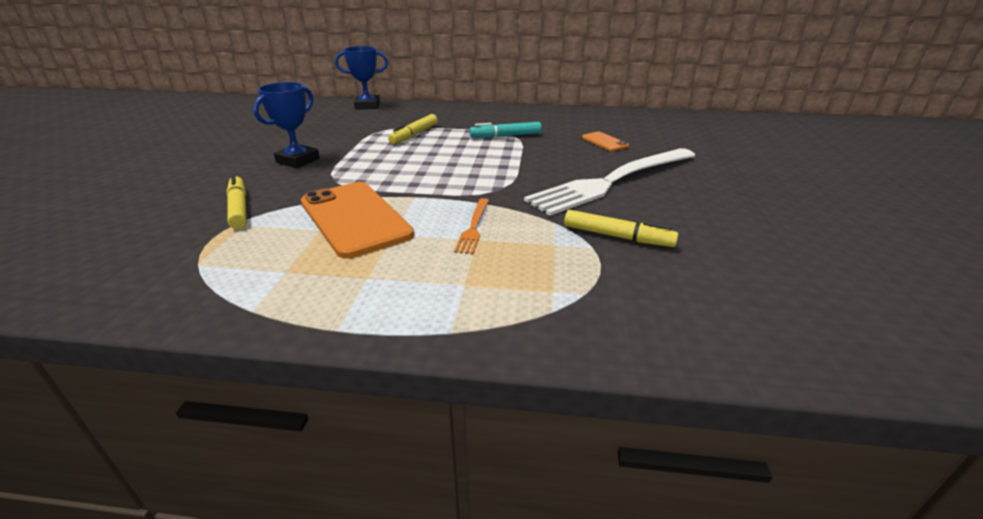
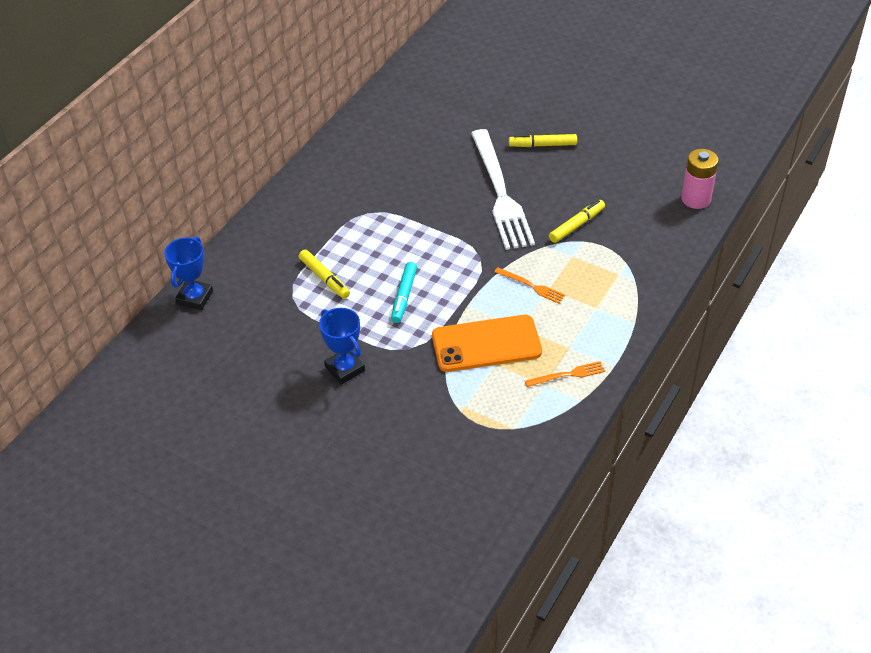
camera: 65 degrees left, 15 degrees up
yellow marker [227,174,247,229] -> yellow marker moved to [509,134,577,147]
turquoise marker [469,122,541,138] -> turquoise marker moved to [391,262,417,323]
orange phone [582,132,629,151] -> none
none -> orange fork [525,361,605,387]
none -> pink battery [681,149,719,209]

